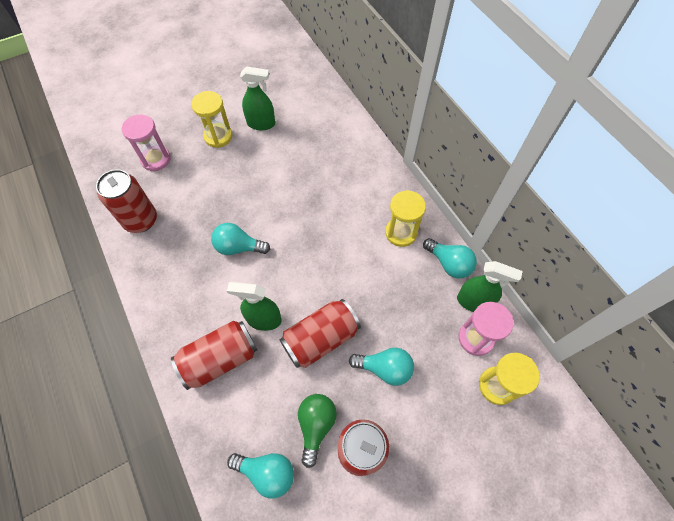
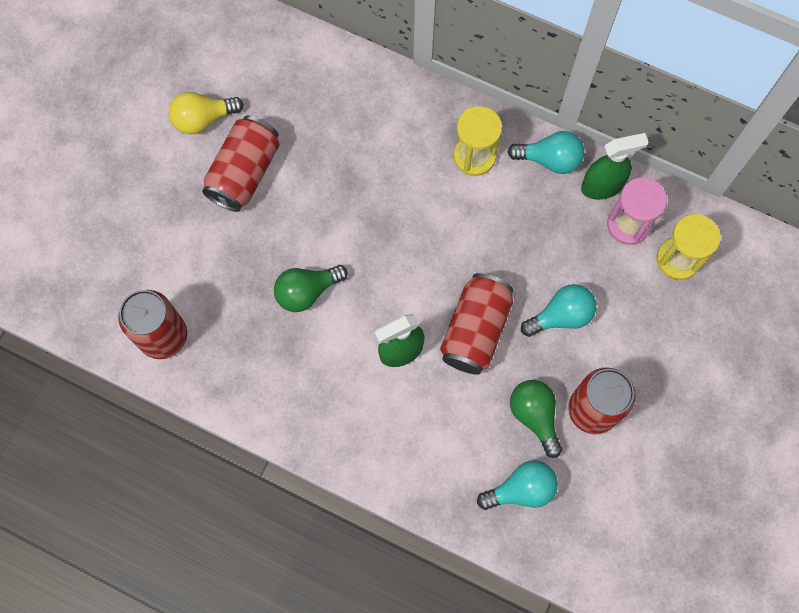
camera: 35 degrees left, 10 degrees up
pink hourglass [122,114,171,171] -> none
red can [171,321,257,390] -> red can moved to [202,115,280,212]
yellow hourglass [191,91,233,148] -> none
turquoise light bulb [211,223,270,255] -> green light bulb [274,265,348,312]
green spray bottle [240,66,275,130] -> yellow light bulb [168,92,243,135]

